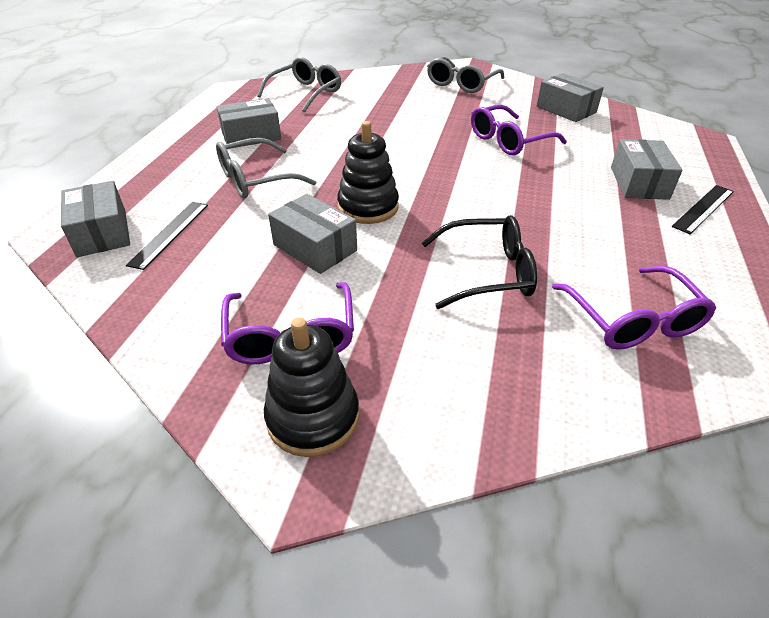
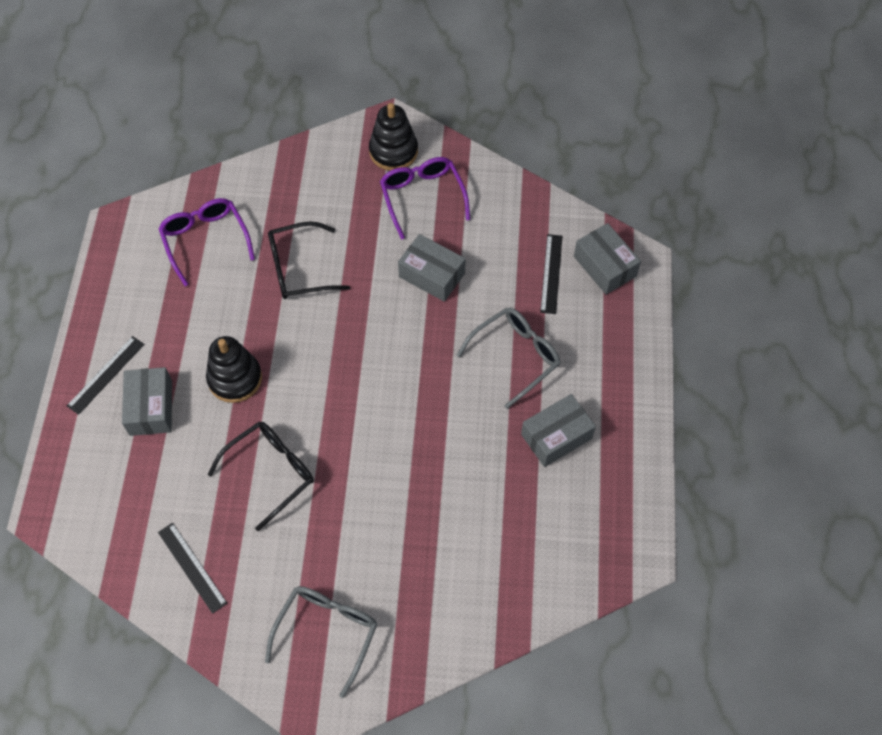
camera: 170 degrees right, 20 degrees up
grey glasses [257,57,341,112] -> none
black stacking toy [337,121,399,224] -> black stacking toy moved to [206,336,262,403]
purple glasses [471,105,567,155] -> black glasses [208,422,314,531]
grey box [537,73,604,122] -> black ruler [158,523,227,614]

